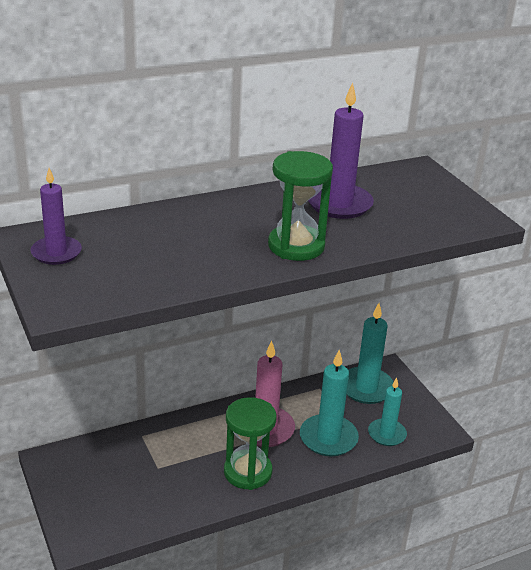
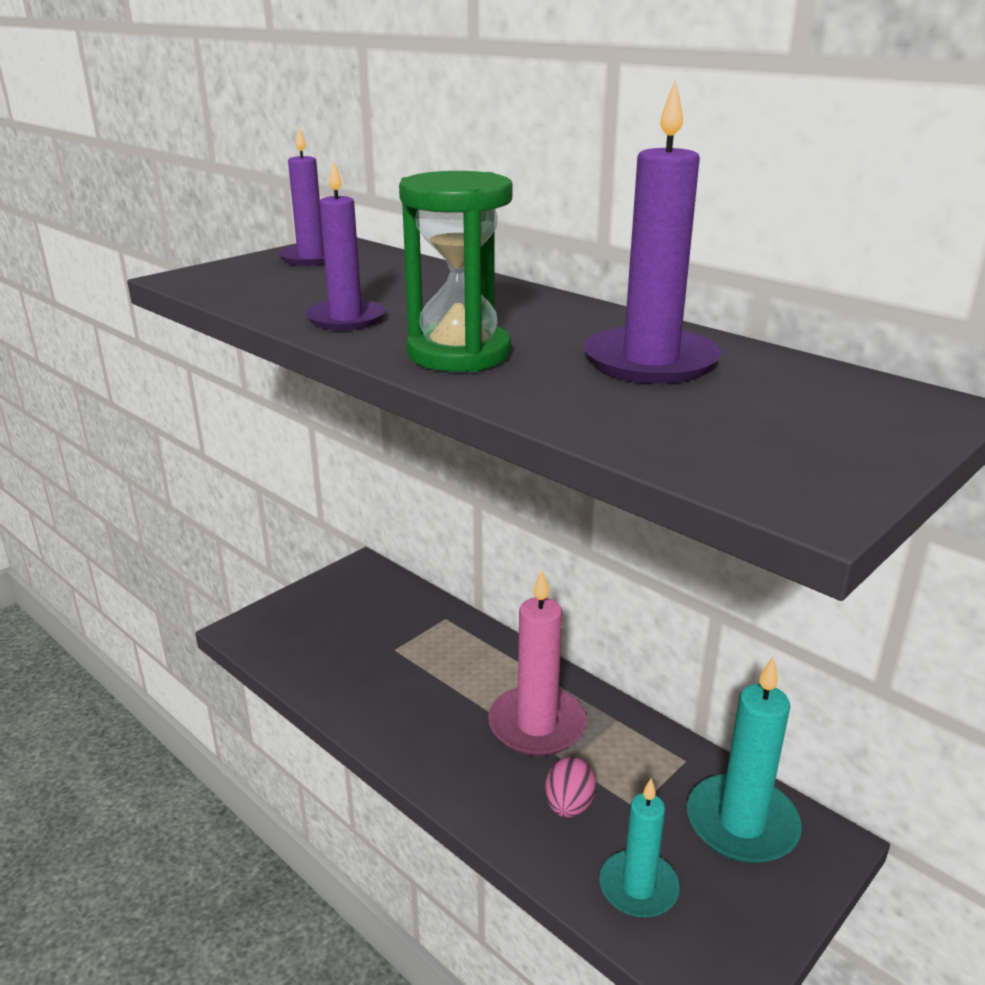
camera: 70 degrees right, 5 degrees down
green hourglass [224,397,276,490] -> none
turquoise candle [300,350,359,456] -> pink egg [545,757,596,818]
none -> purple candle [305,160,385,330]

